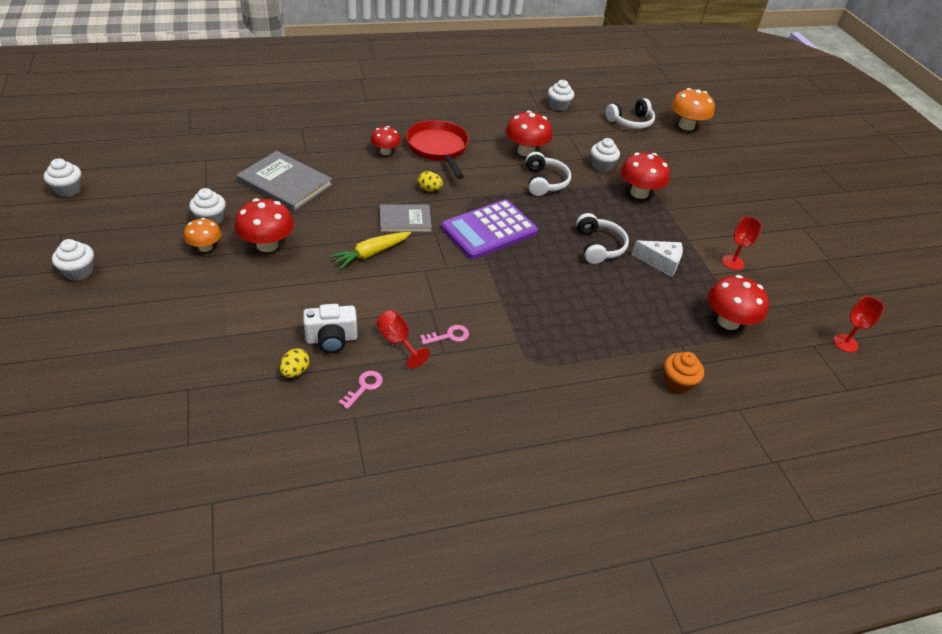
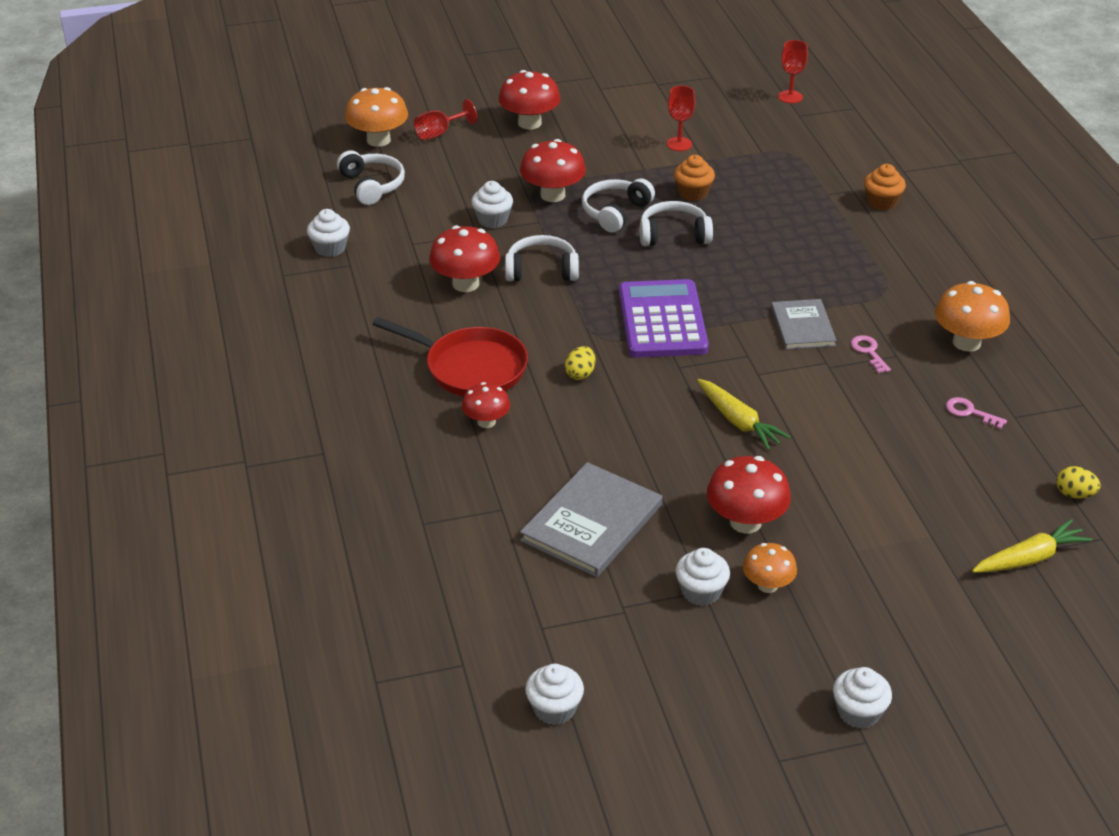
camera: 85 degrees left, 5 degrees down
white cupcake [44,158,81,197] -> white cupcake moved to [525,664,584,725]
yellow egg [280,348,309,378] -> yellow egg moved to [1056,466,1100,498]
white camera [303,304,357,353] -> none
red goblet [376,310,430,369] -> red goblet moved to [414,99,477,140]
grey book [380,204,432,232] -> grey book moved to [771,299,837,350]
red pan [406,120,469,179] -> red pan turned 135 degrees counterclockwise [373,317,528,396]
purple calculator [441,200,538,260] -> purple calculator turned 150 degrees counterclockwise [619,279,709,358]
white cheese [631,240,683,277] -> orange cupcake [674,155,715,201]
red mushroom [708,275,769,330] -> red mushroom moved to [499,70,561,130]
none -> white headphones [582,179,655,233]
none -> orange mushroom [935,281,1010,352]
none -> yellow carrot [972,519,1092,573]

